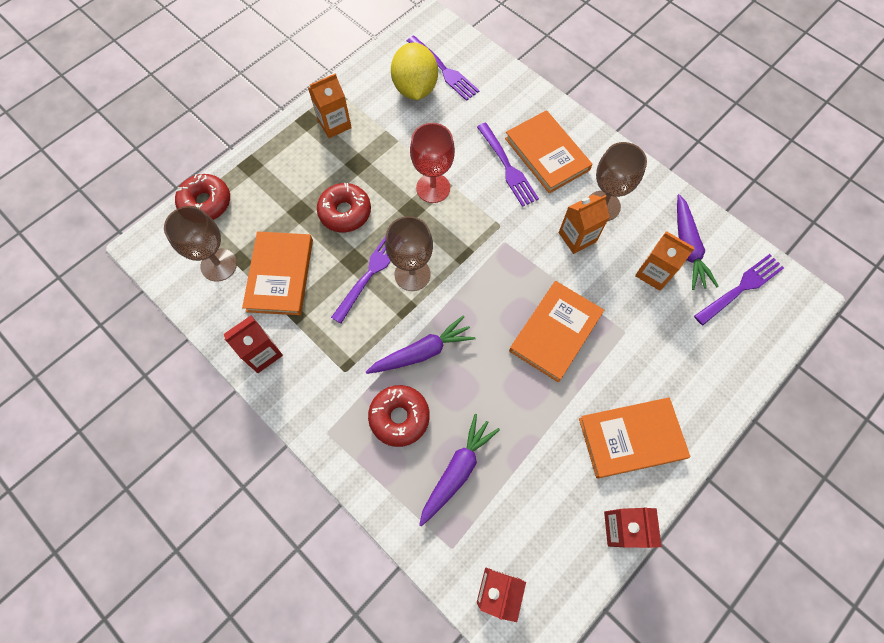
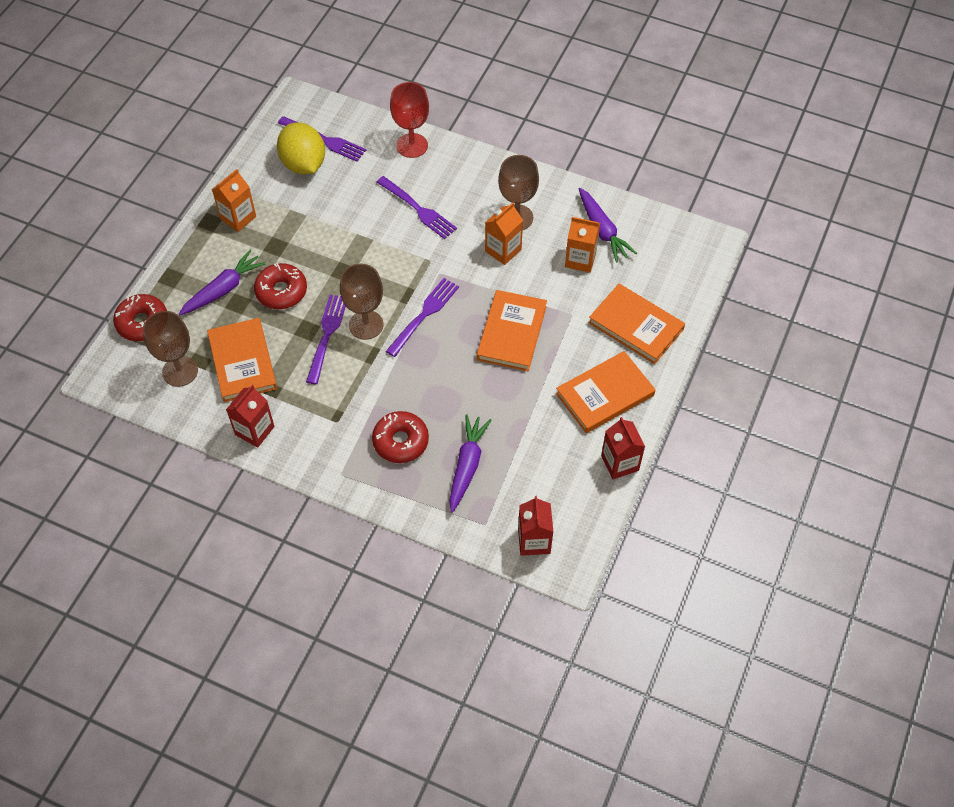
camera: 20 degrees left, 10 degrees down
purple carrot [366,315,476,374] -> purple carrot moved to [179,250,266,315]
red goblet [410,123,455,203] -> red goblet moved to [390,82,429,158]
orange book [505,110,593,193] -> orange book moved to [588,284,685,364]
purple fork [694,254,784,325] -> purple fork moved to [386,278,459,357]

